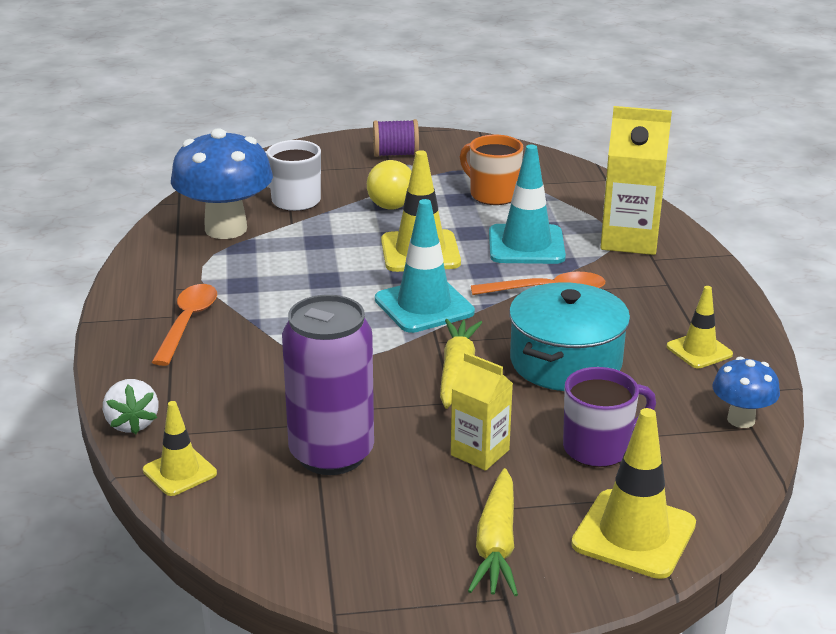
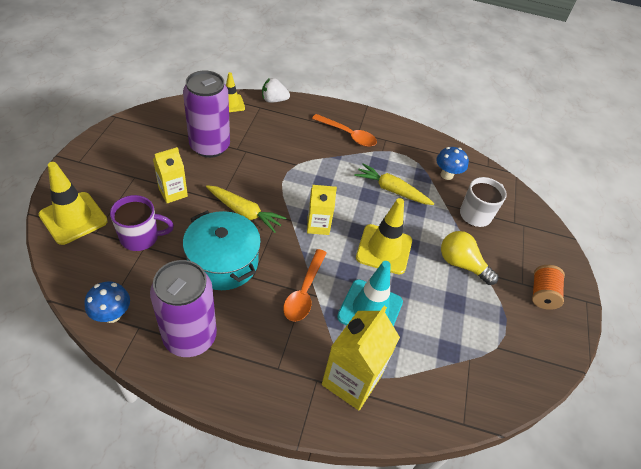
camera: 105 degrees right, 20 degrees up
blue mushroom [171,128,273,239] -> blue mushroom [436,147,469,180], size x0.52
purple spool [373,119,419,157] -> orange spool [532,265,565,310]
turquoise traffic cone [375,199,475,333] -> yellow carton [307,185,337,235]
orange mug [460,135,523,205] -> none
yellow carrot [468,468,518,596] -> yellow carrot moved to [354,163,435,205]
purple mug [563,367,656,467] -> purple mug turned 90 degrees counterclockwise [110,195,174,251]
yellow traffic cone [667,286,733,368] -> purple can [150,260,217,357]

